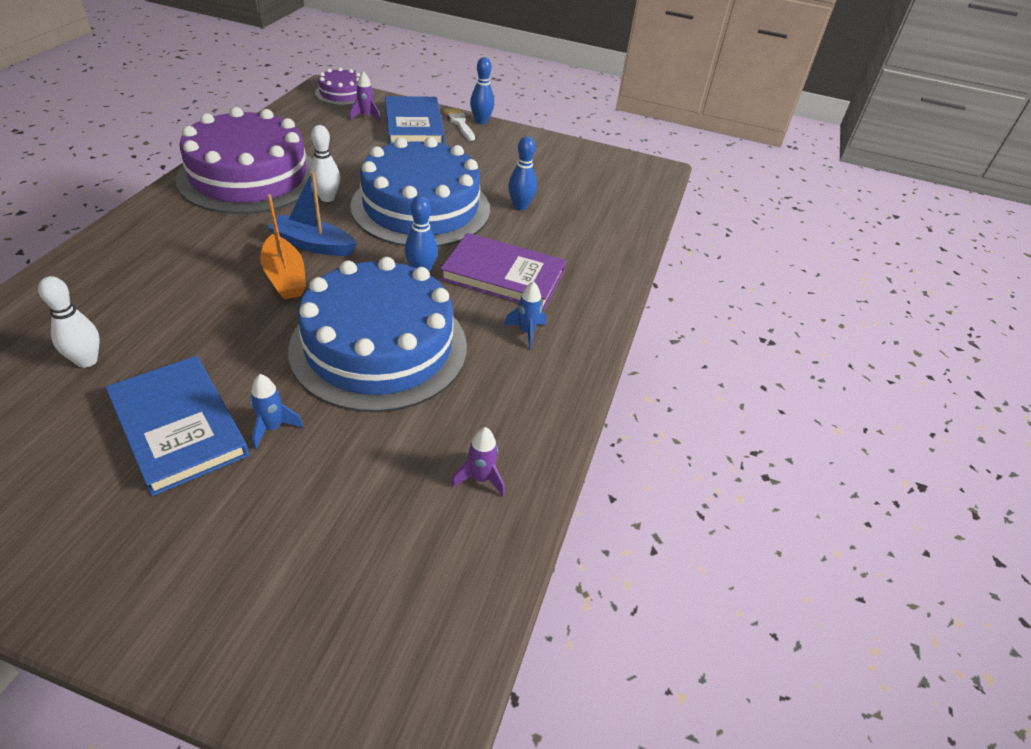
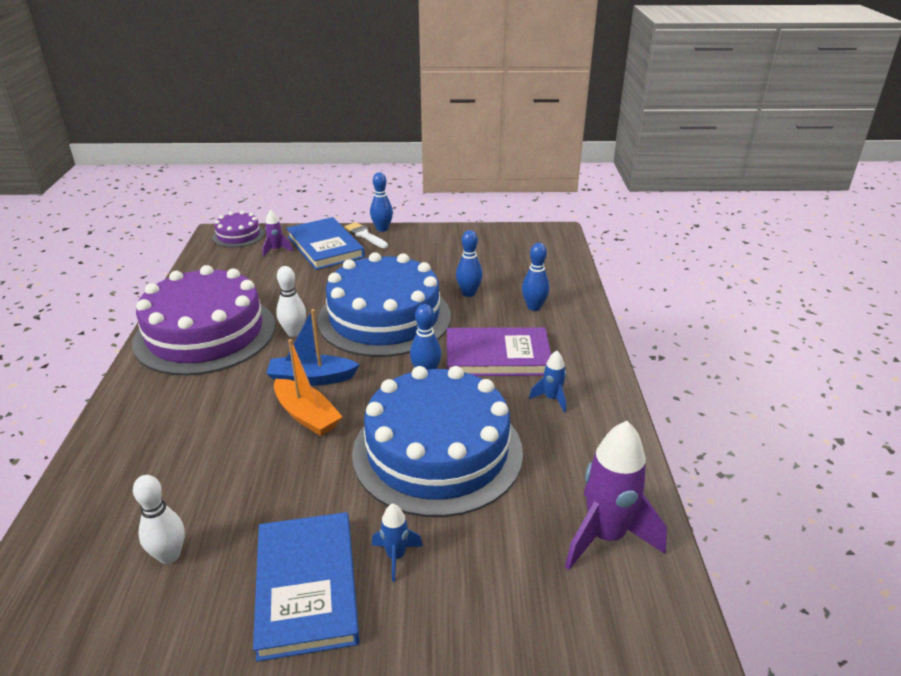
camera: 15 degrees left, 10 degrees down
blue book [105,356,249,496] -> blue book turned 45 degrees clockwise [253,512,360,662]
purple rocket [451,427,505,496] -> purple rocket [565,421,667,570], size x2.05
none -> blue bowling pin [522,243,549,311]

